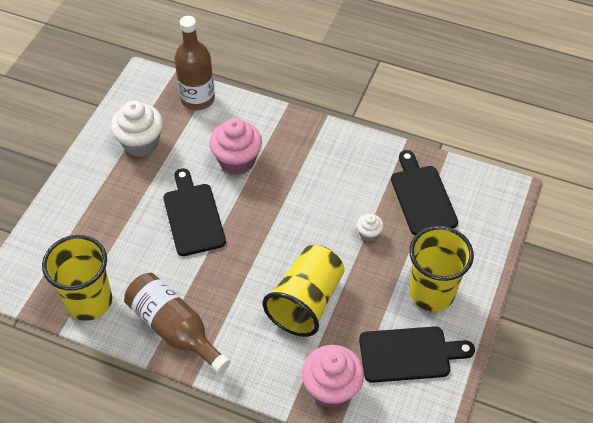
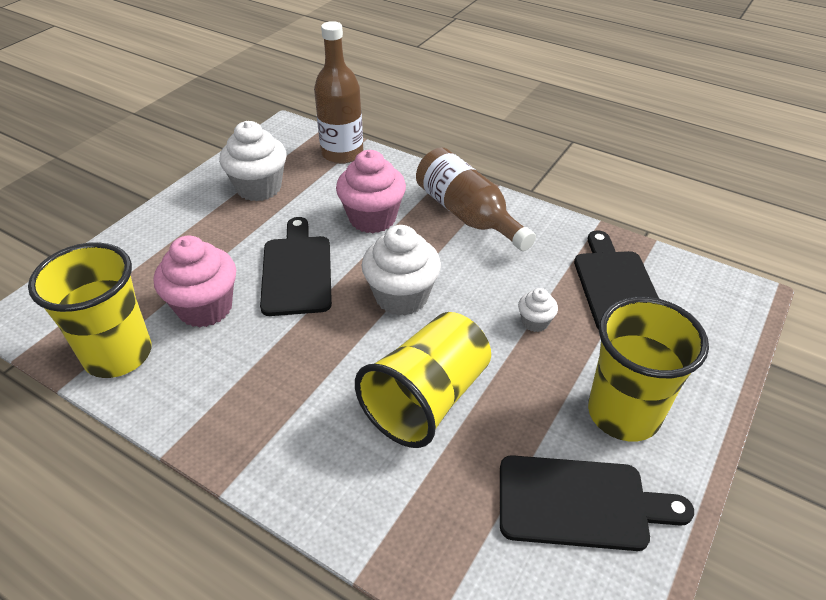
camera: 10 degrees right, 10 degrees down
brown bottle [124,273,230,374] -> brown bottle moved to [416,147,536,251]
pink cupcake [302,345,364,408] -> pink cupcake moved to [154,235,236,328]
none -> white cupcake [361,225,441,316]

